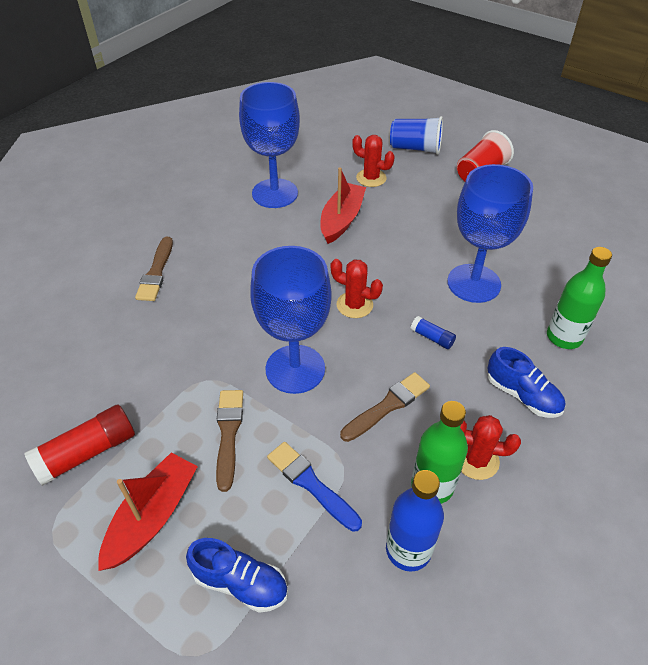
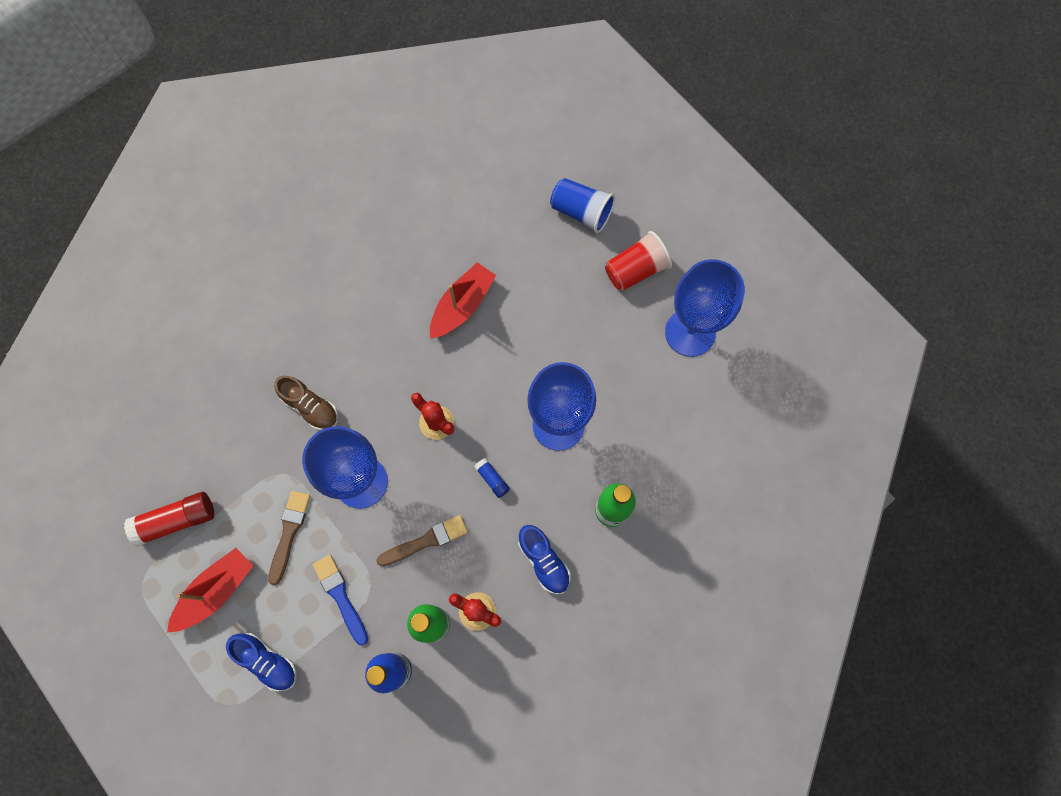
camera: 15 degrees right, 25 degrees up
brown brush [135,237,173,301] -> none
blue goblet [239,82,300,208] -> blue goblet moved to [665,259,745,357]
red cactus [352,135,395,187] -> none
none -> brown shoe [274,376,338,430]

